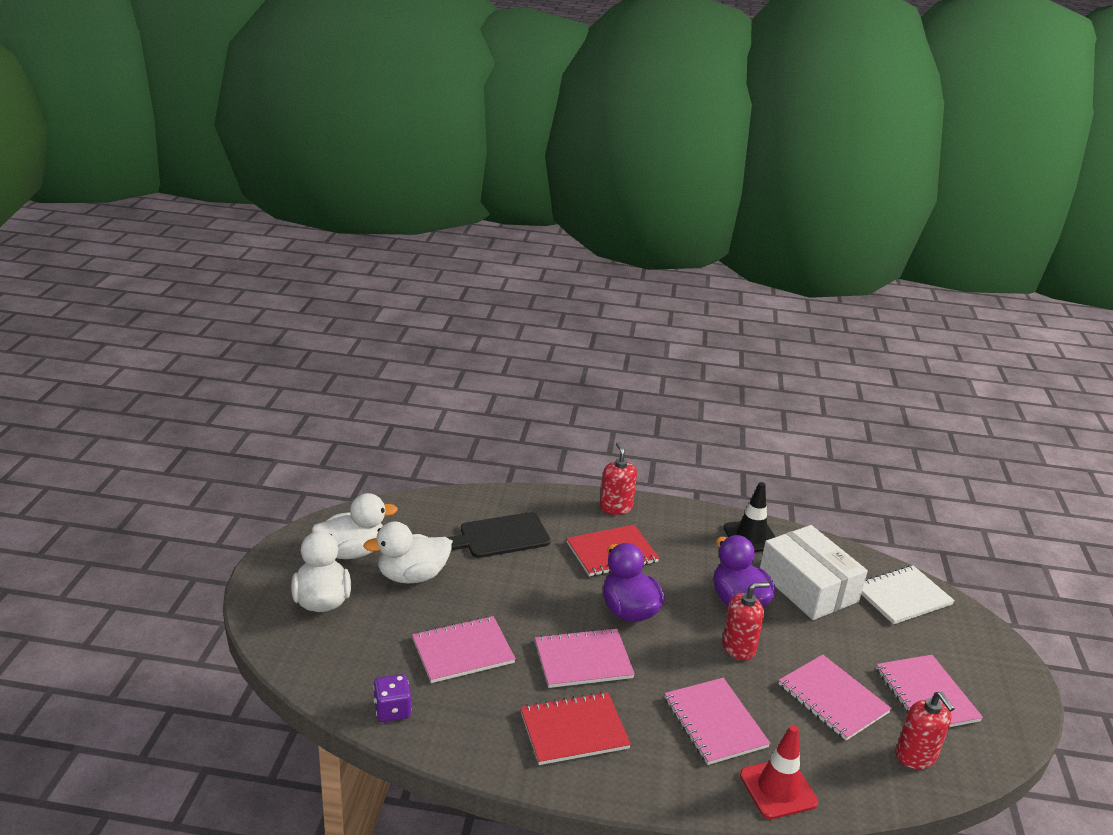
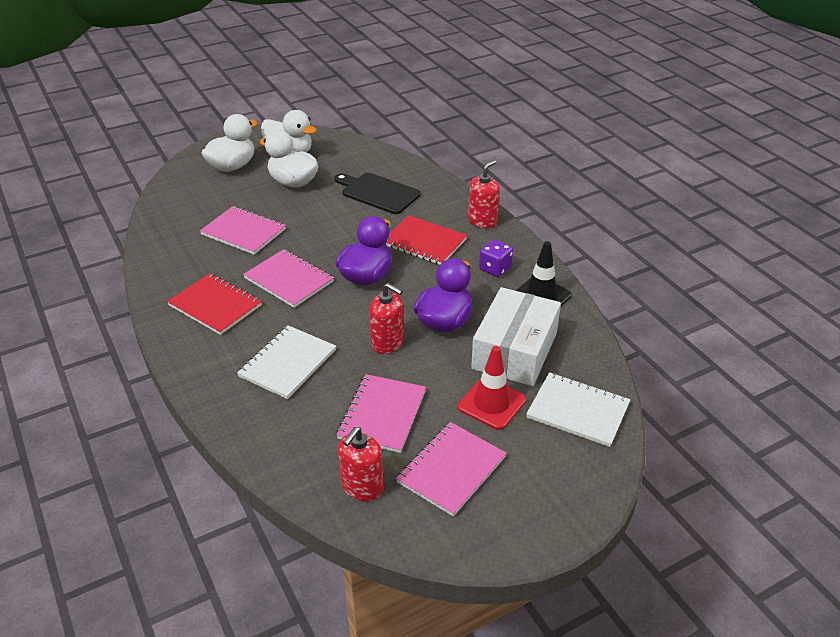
camera: 55 degrees right, 10 degrees up
purple dice [373,674,412,722] -> purple dice moved to [479,239,513,277]
pink notebook [664,678,770,765] -> white notebook [237,325,336,399]
red traffic cone [740,725,818,819] -> red traffic cone moved to [457,346,526,430]

